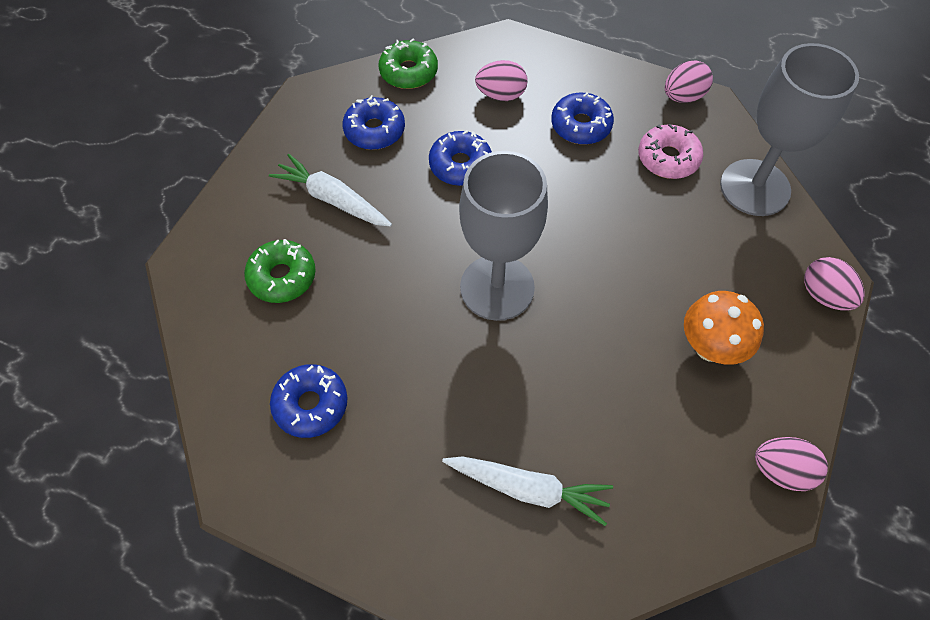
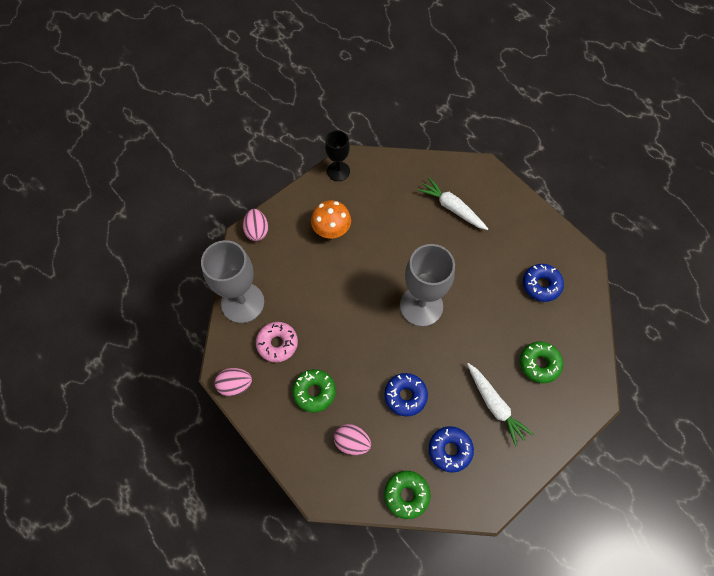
camera: 155 degrees left, 5 degrees up
blue donut [551,92,614,145] -> green donut [292,369,336,412]
pink egg [755,437,828,491] -> black goblet [325,130,350,181]

